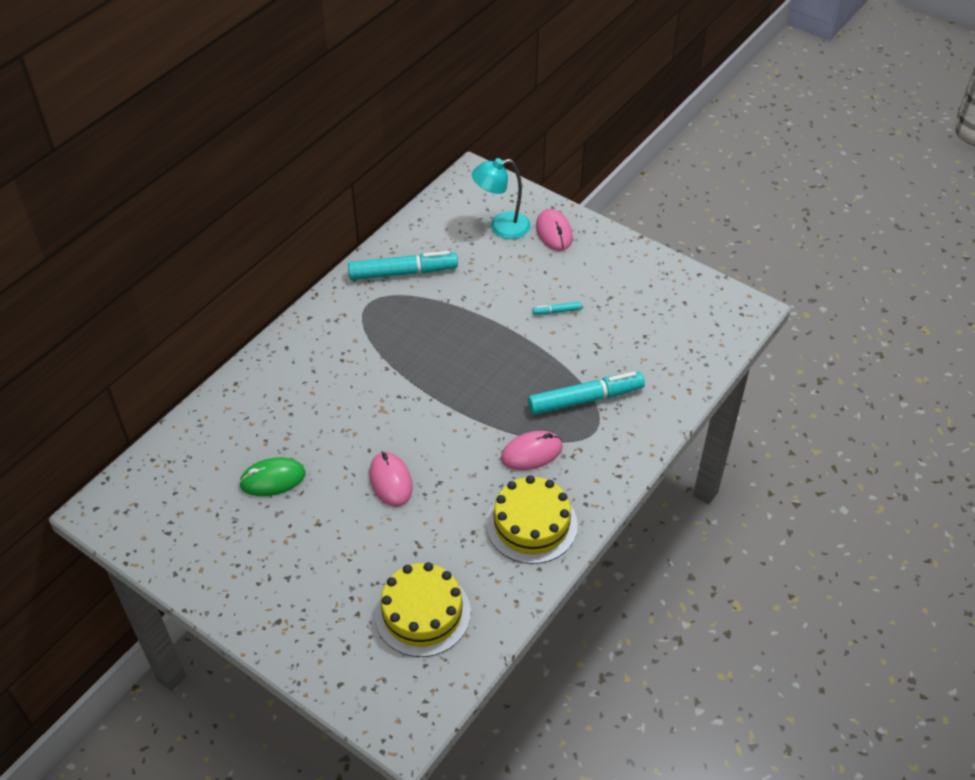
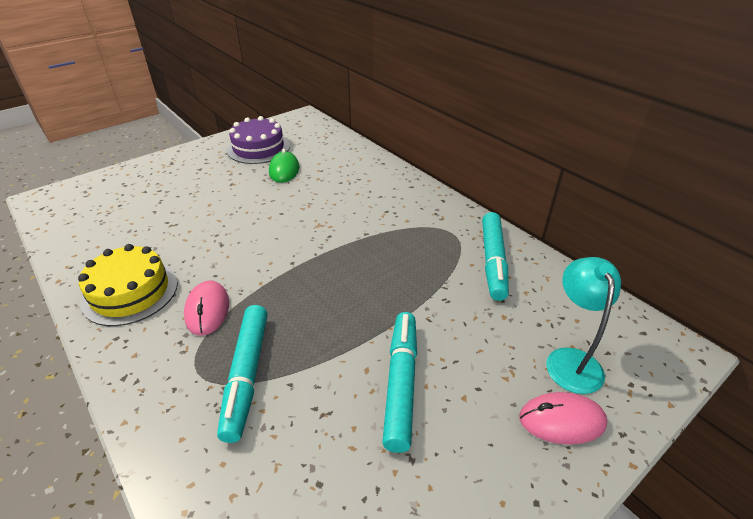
camera: 105 degrees right, 10 degrees down
pink mouse [369,452,413,507] -> none
yellow cake [374,562,471,657] -> none
turquoise marker [533,302,582,315] -> turquoise marker [382,312,417,453], size x2.28
none -> purple cake [227,116,290,164]

